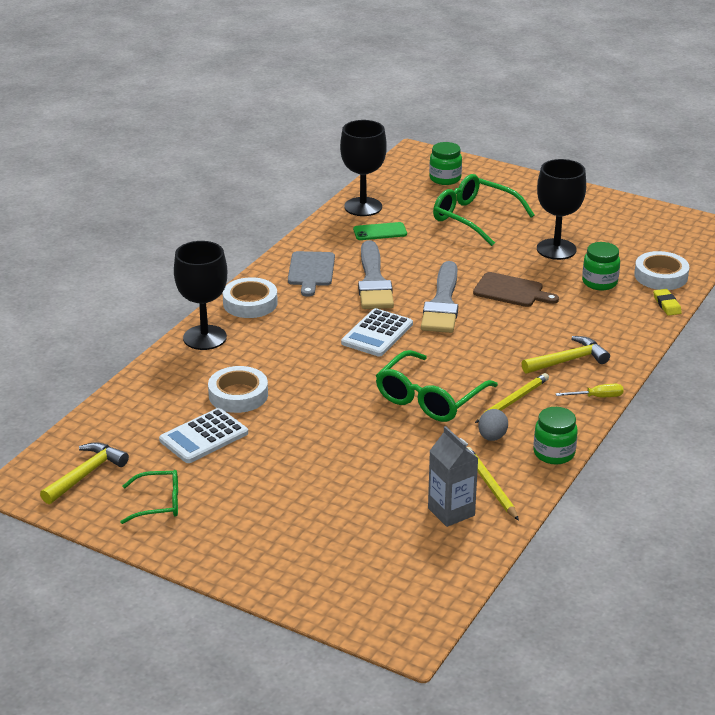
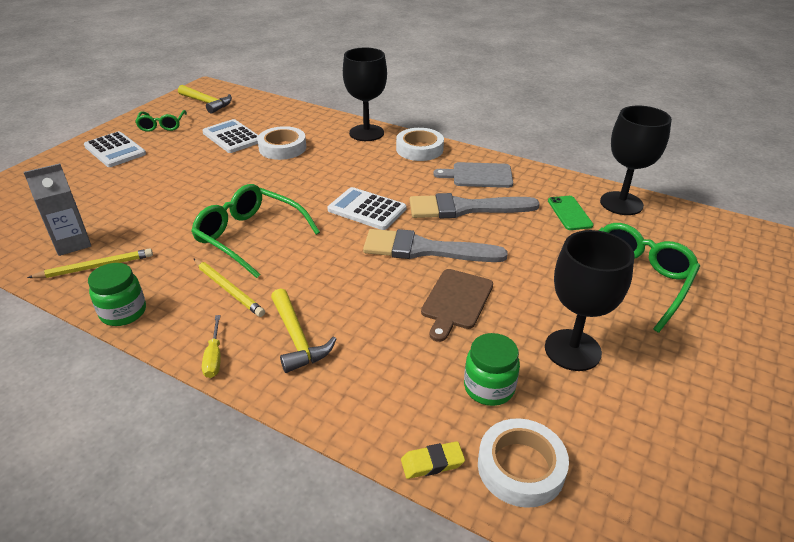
camera: 90 degrees right, 5 degrees up
green jar [429,142,462,185] -> none
grey egg [478,409,508,441] -> none
none -> white calculator [84,131,146,167]

